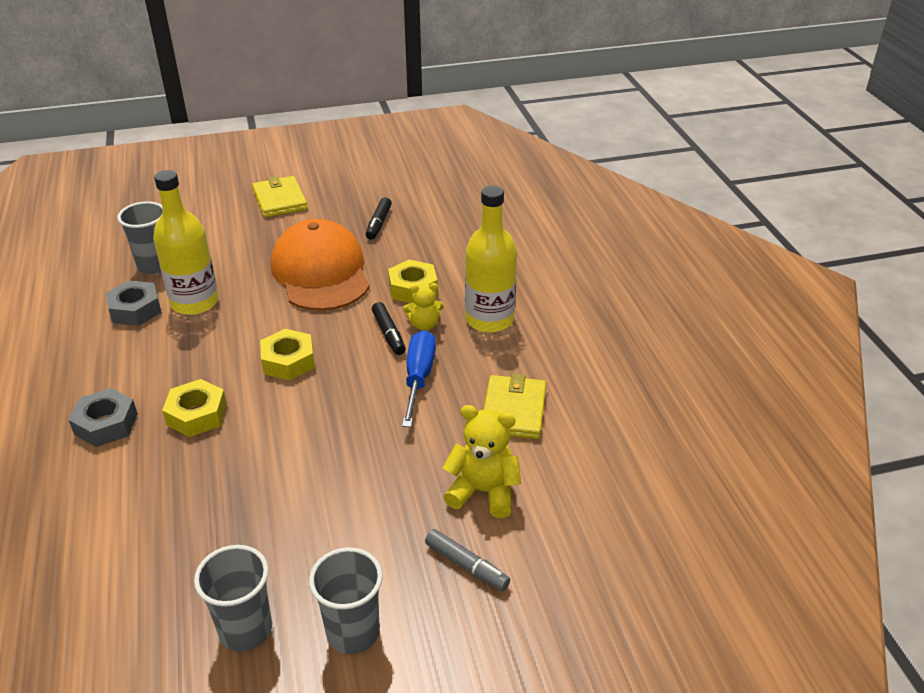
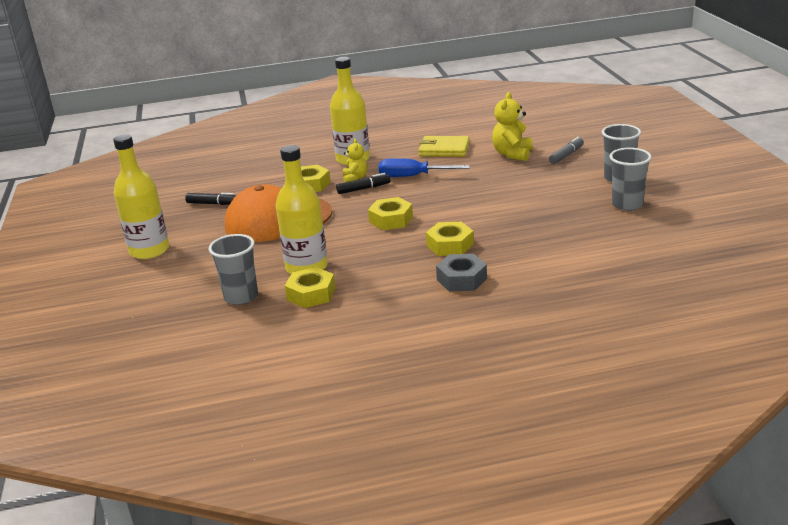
camera: 85 degrees left, 10 degrees down
grey nut [106,281,161,326] -> yellow nut [285,267,336,308]
yellow wallet [252,176,308,217] -> yellow bottle [113,134,169,259]

